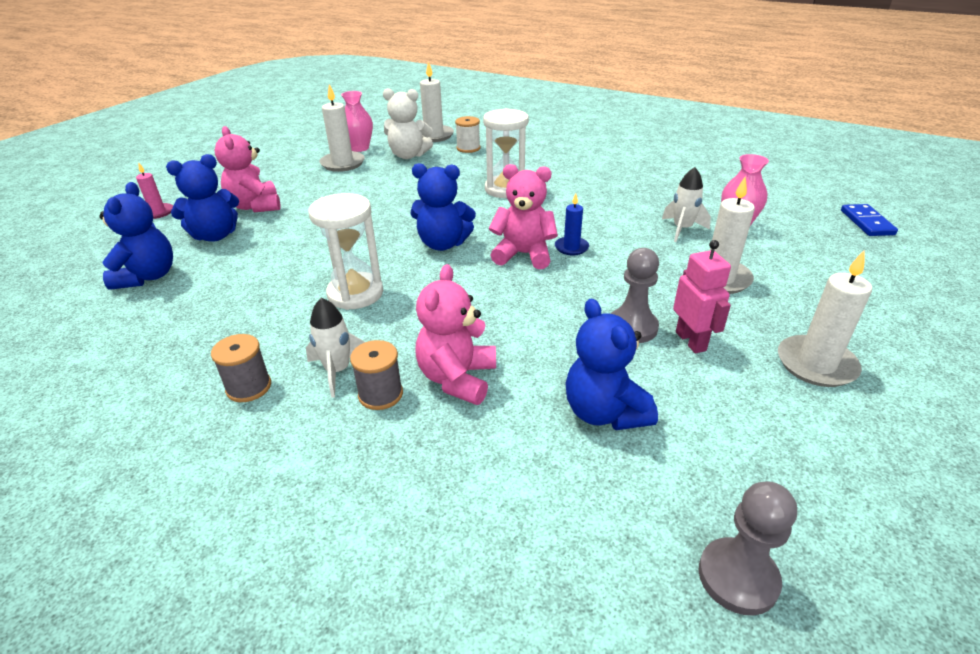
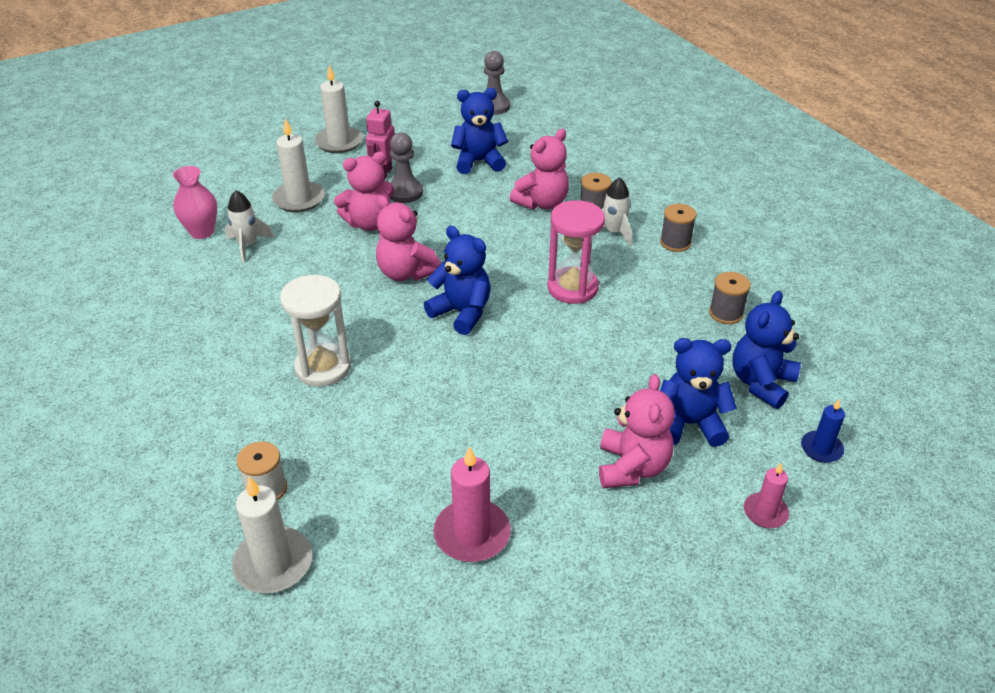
camera: 150 degrees left, 5 degrees up
white hourglass [308,193,383,310] -> pink hourglass [548,200,605,304]
white candle [319,84,365,172] -> pink candle [434,446,511,562]
pink vase [341,91,373,152] -> none
white teddy bear [383,88,433,159] -> none
blue candle [555,193,589,256] -> blue candle moved to [801,398,845,463]
blue teddy bear [565,298,658,430] -> blue teddy bear turned 105 degrees counterclockwise [451,88,508,174]
blue domino [841,204,898,236] -> none
none -> pink teddy bear [334,152,395,231]
none -> grey spool [709,272,751,324]

